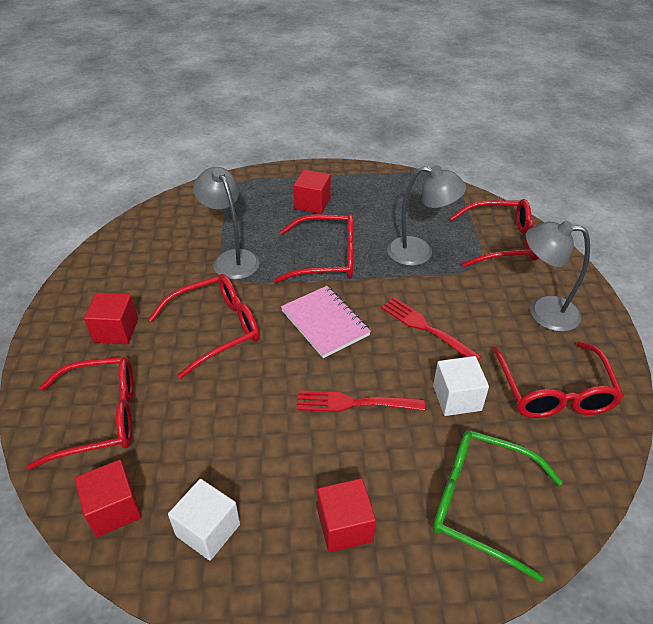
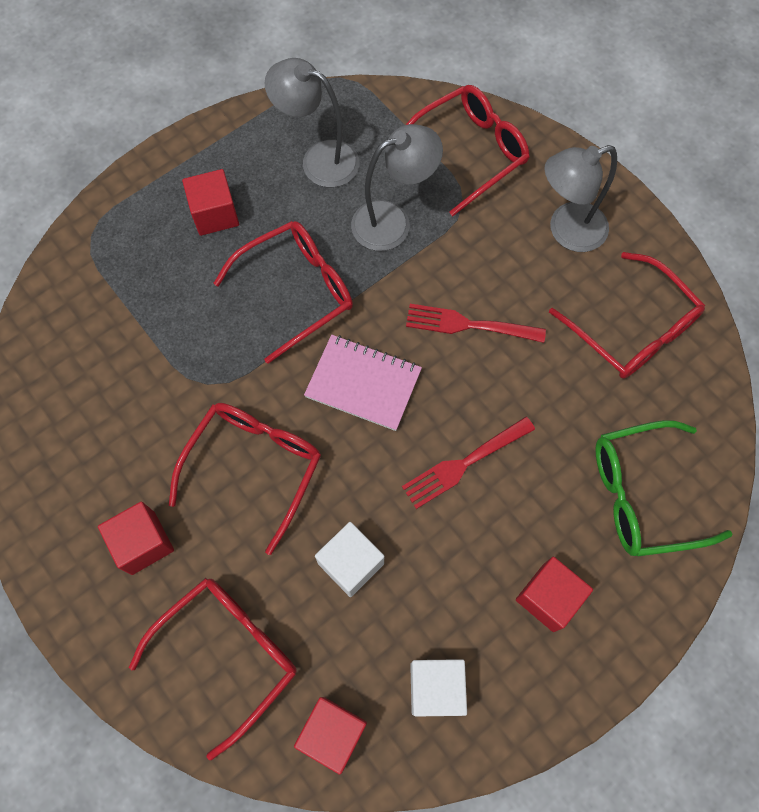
camera: 35 degrees left, 25 degrees up
grey lamp [193,167,259,280] -> grey lamp moved to [265,58,359,187]
white cube [433,356,489,416] -> white cube moved to [315,522,384,597]

